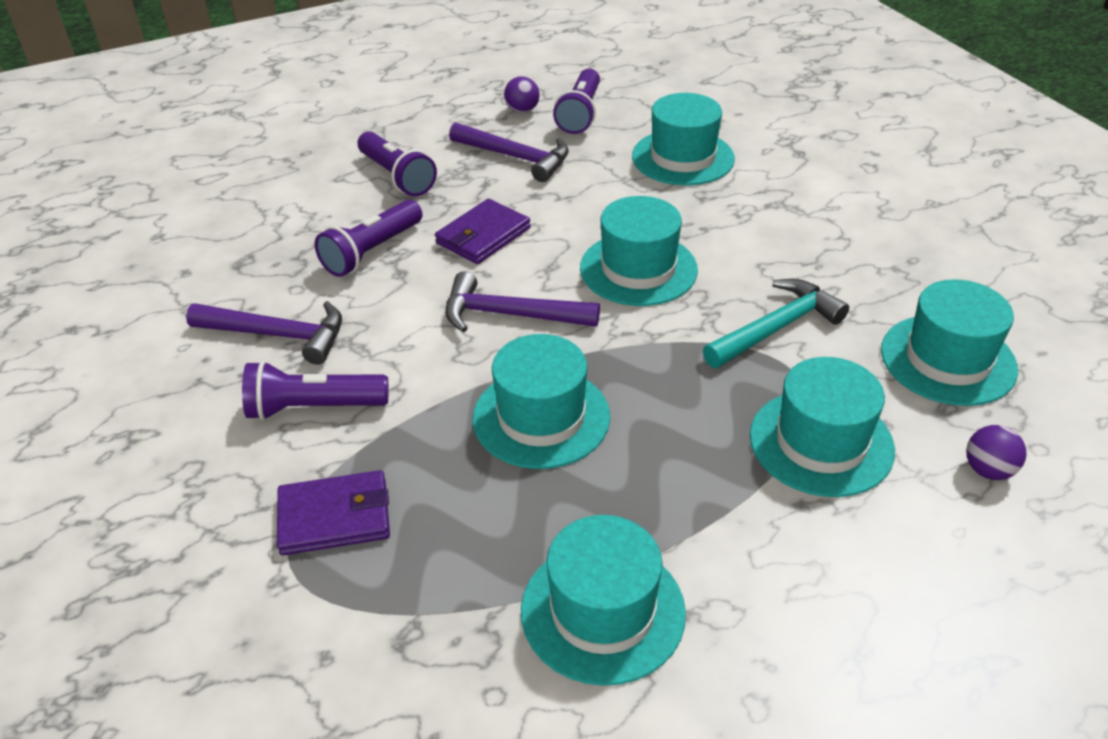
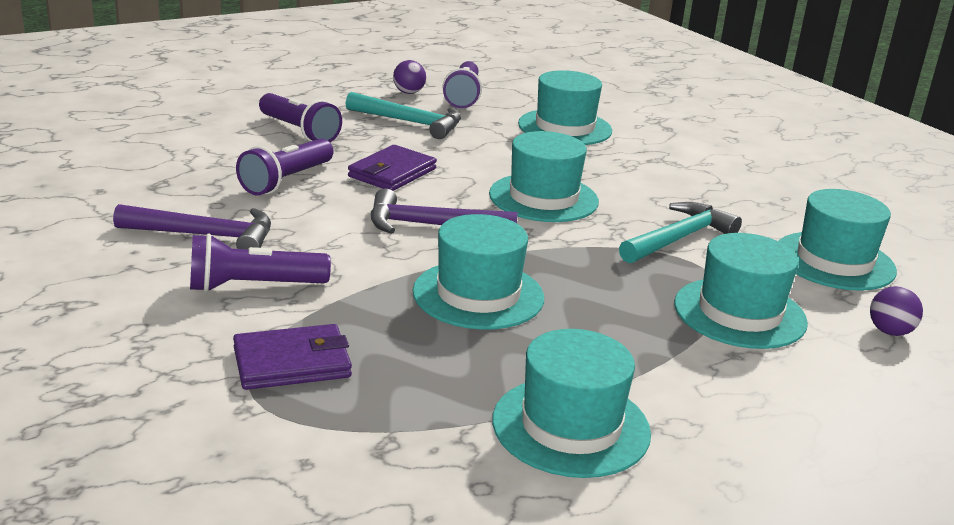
camera: 10 degrees left, 15 degrees down
purple hammer [449,122,569,182] -> turquoise hammer [346,92,461,139]

